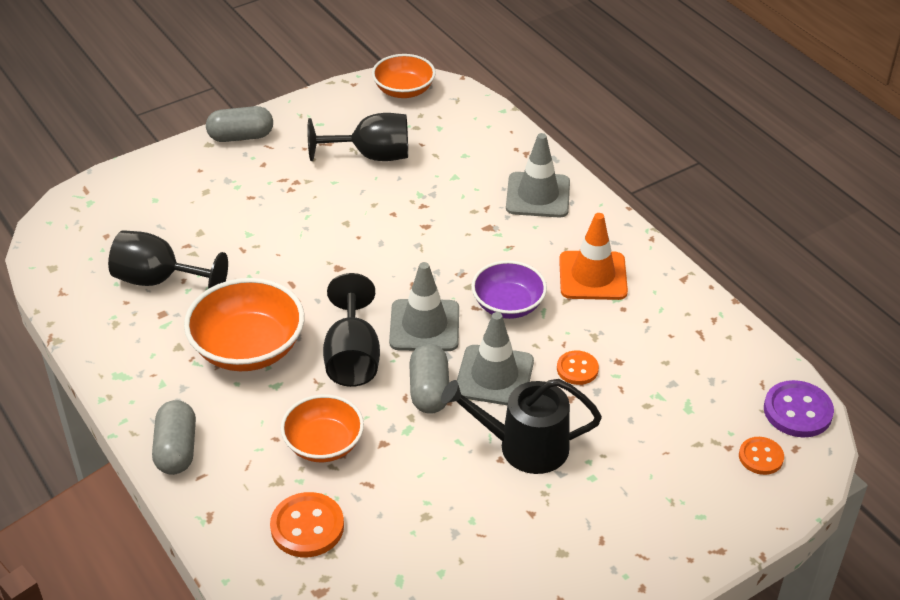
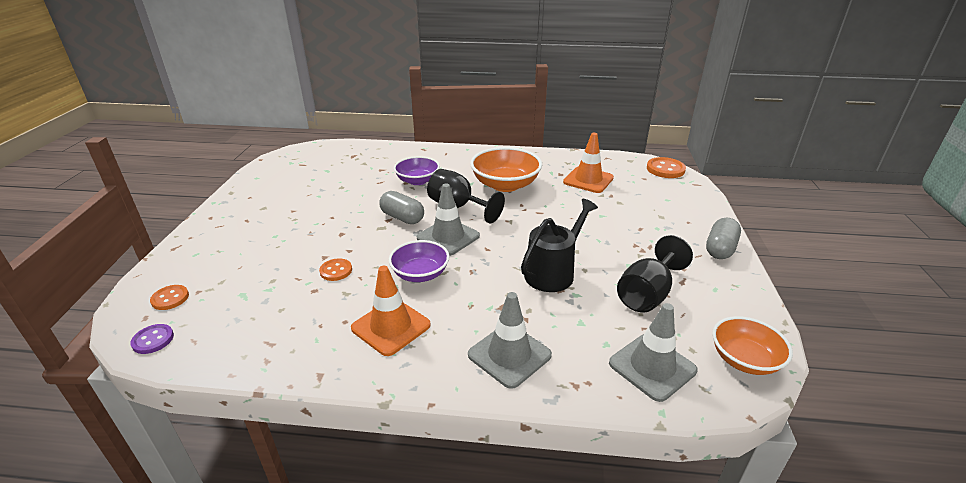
camera: 130 degrees right, 10 degrees down
black goblet [108,230,228,289] -> orange traffic cone [563,133,614,193]
grey capsule [152,400,196,475] -> none
orange button [270,492,344,557] -> orange button moved to [647,157,686,178]
orange bowl [281,394,364,462] -> purple bowl [394,156,440,185]
black watering can [441,379,602,474] -> black watering can moved to [521,199,598,292]
grey traffic cone [457,312,534,405] -> grey traffic cone moved to [609,303,698,402]
purple button [764,380,834,437] -> purple button [130,324,174,354], size x0.63

